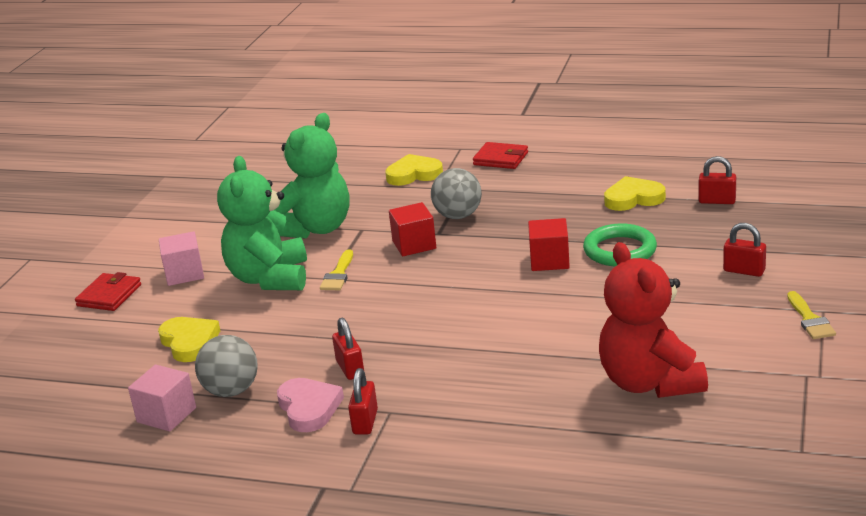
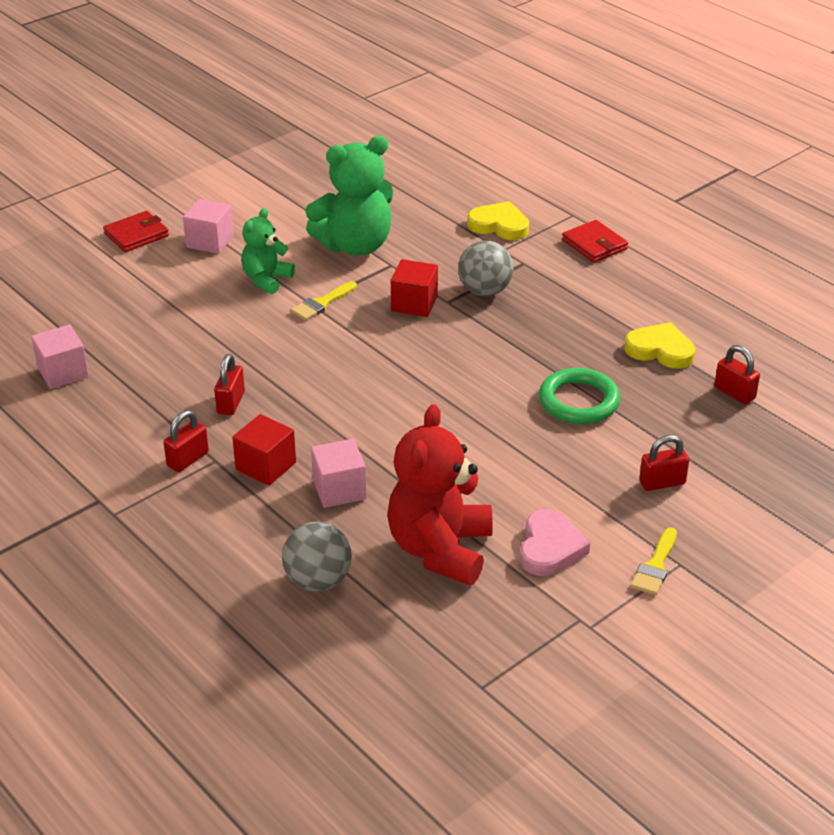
camera: 30 degrees right, 10 degrees up
yellow heart [158,317,220,362] -> none
grey ball [195,335,258,397] -> grey ball moved to [282,521,352,592]
green teddy bear [217,156,307,290] -> green teddy bear [241,208,295,294], size x0.58
pink heart [277,378,344,432] -> pink heart moved to [520,509,590,576]
red cube [528,218,570,271] -> red cube moved to [232,414,296,486]
red padlock [723,223,766,277] -> red padlock turned 75 degrees counterclockwise [639,435,689,491]
none -> pink cube [311,439,367,508]

